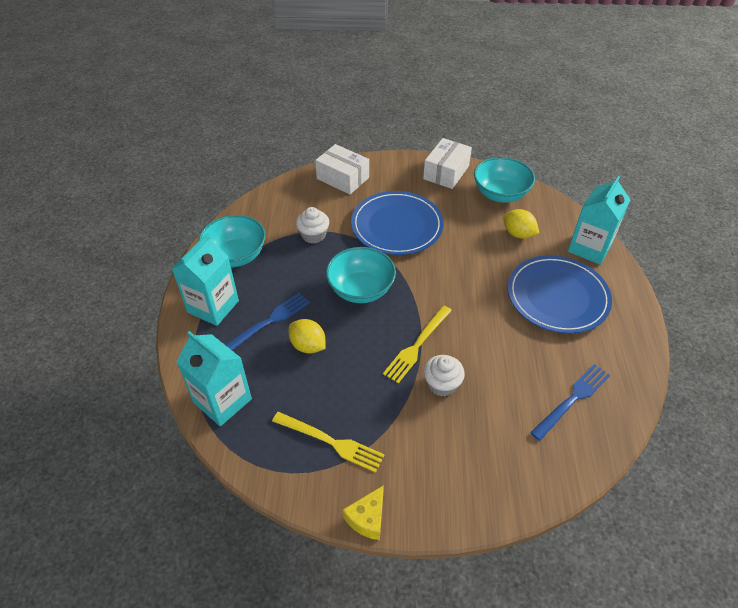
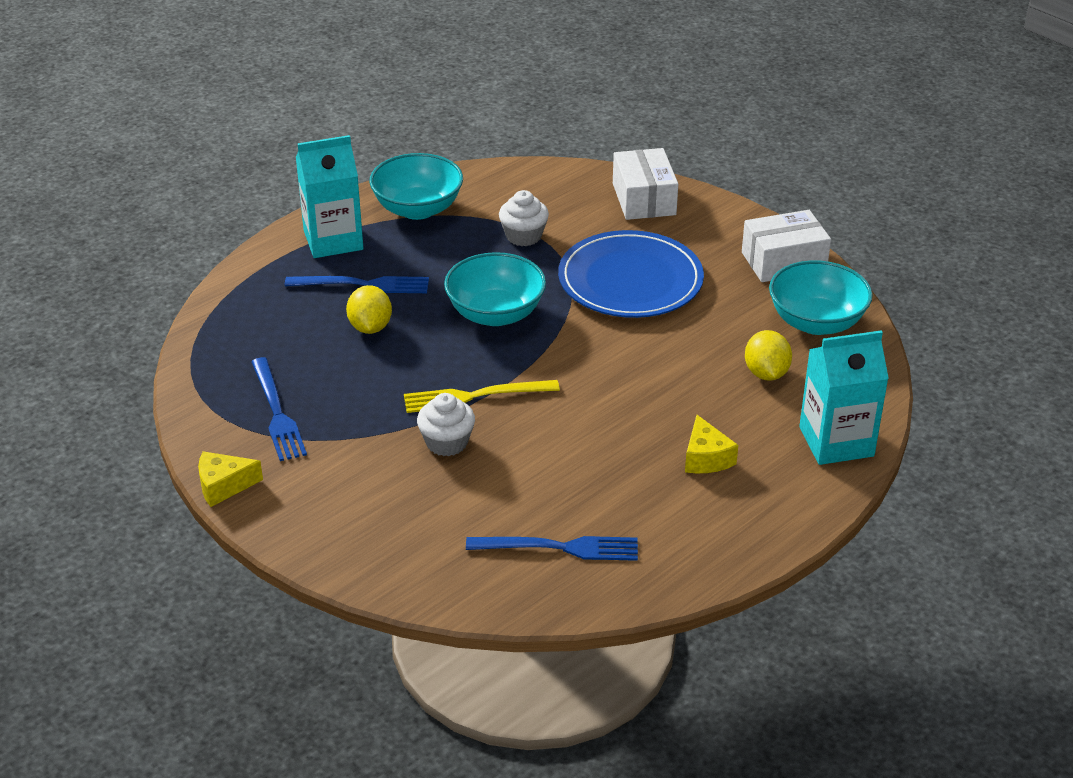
camera: 45 degrees right, 10 degrees down
turquoise carton [176,331,252,426] -> none
yellow fork [272,412,384,473] -> blue fork [251,357,307,461]
blue plate [508,255,612,334] -> yellow cheese [685,415,738,473]

